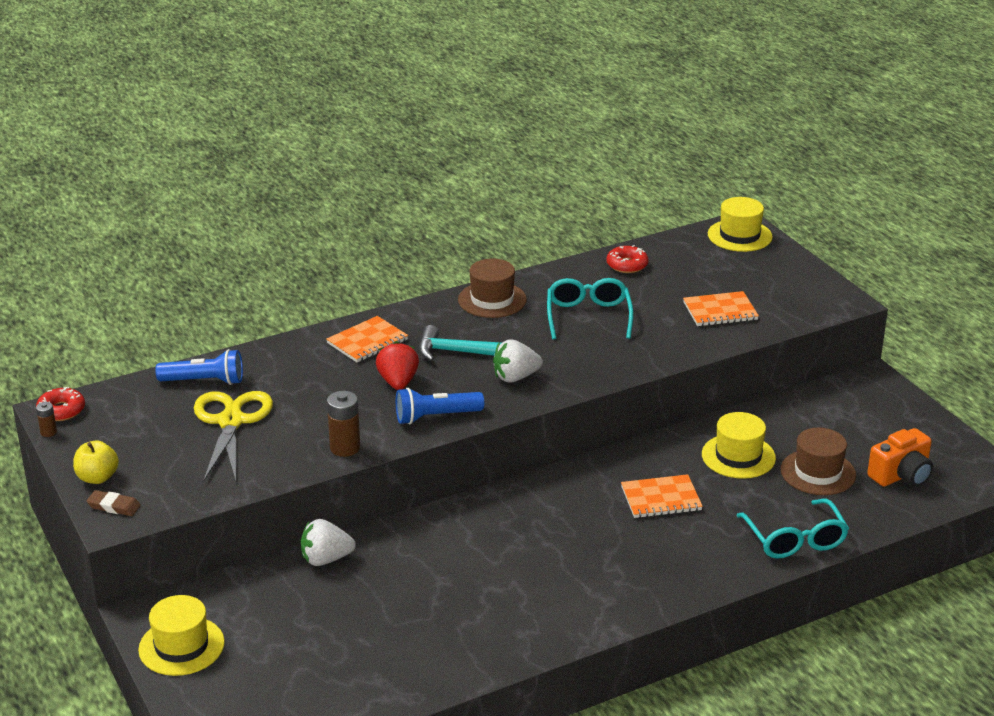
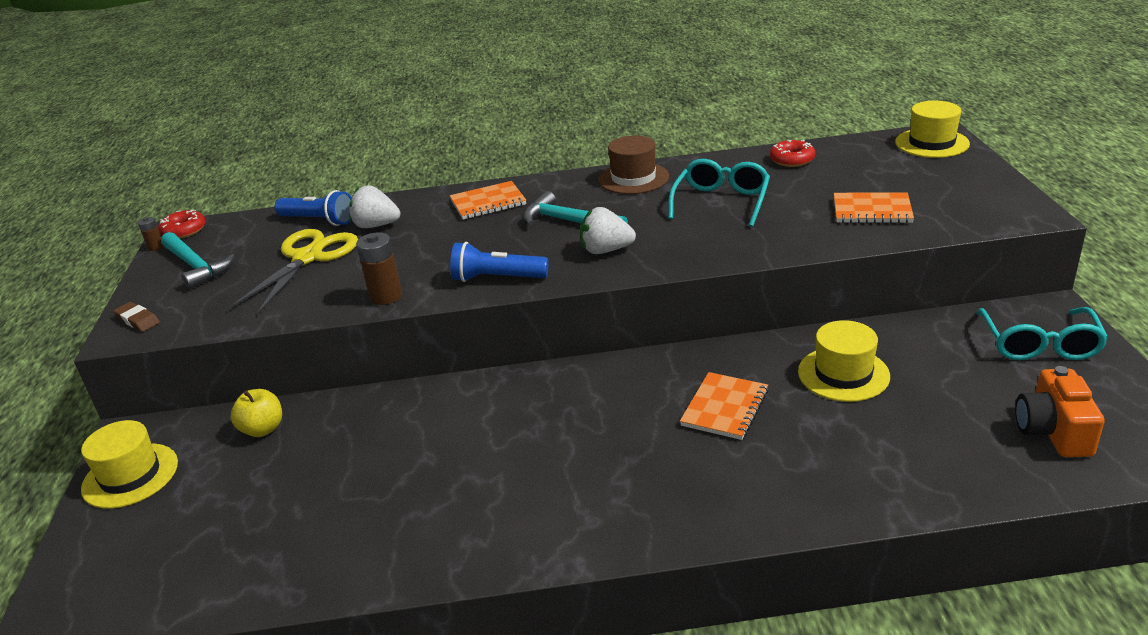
camera: 25 degrees right, 0 degrees up
yellow apple [73,440,119,484] -> yellow apple moved to [231,389,282,437]
white strawberry [301,519,356,566] -> white strawberry moved to [349,185,400,228]
red strawberry [376,341,419,390] -> none
orange notebook [621,474,703,518] -> orange notebook turned 75 degrees counterclockwise [680,372,769,440]
turquoise glasses [736,498,849,559] -> turquoise glasses moved to [976,307,1108,360]
brown hat [781,428,856,495] -> none
orange camera [867,428,933,487] -> orange camera turned 105 degrees clockwise [1015,366,1105,457]
none -> turquoise hammer [161,232,235,289]

